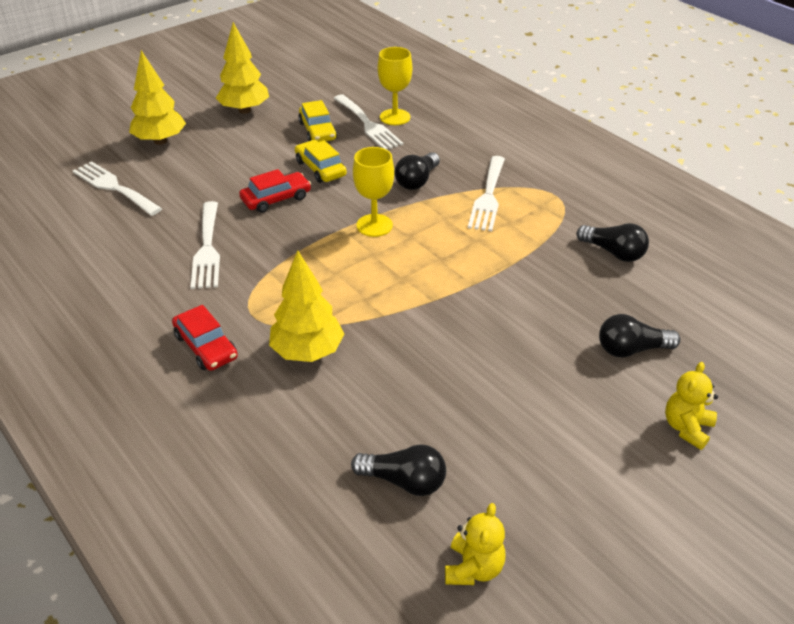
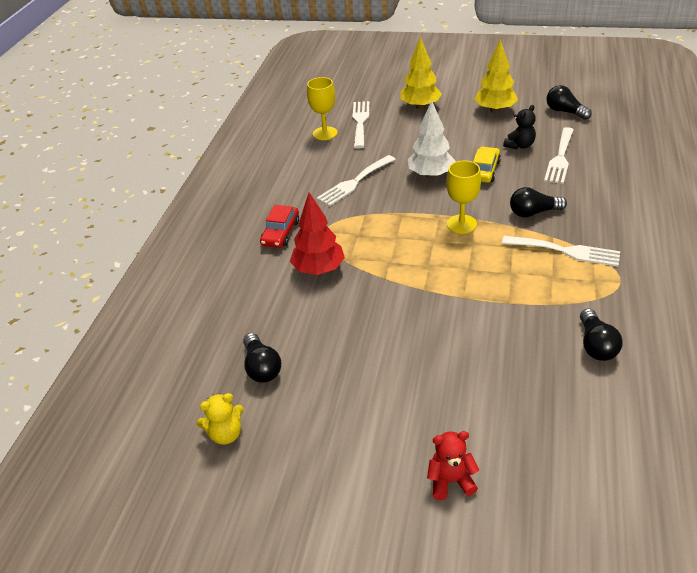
camera: 55 degrees right, 0 degrees up
red car [239,169,311,213] -> white tree [408,100,455,178]
yellow tree [269,250,344,362] -> red tree [290,192,345,275]
yellow car [298,100,337,142] -> black teddy bear [503,105,536,149]
yellow goblet [378,47,412,125] -> yellow goblet moved to [307,77,338,140]
white fork [468,156,505,231] -> white fork turned 135 degrees counterclockwise [502,236,620,267]
black light bulb [599,314,681,357] -> black light bulb moved to [547,85,592,120]
yellow teddy bear [665,362,718,450] -> red teddy bear [427,431,479,500]

